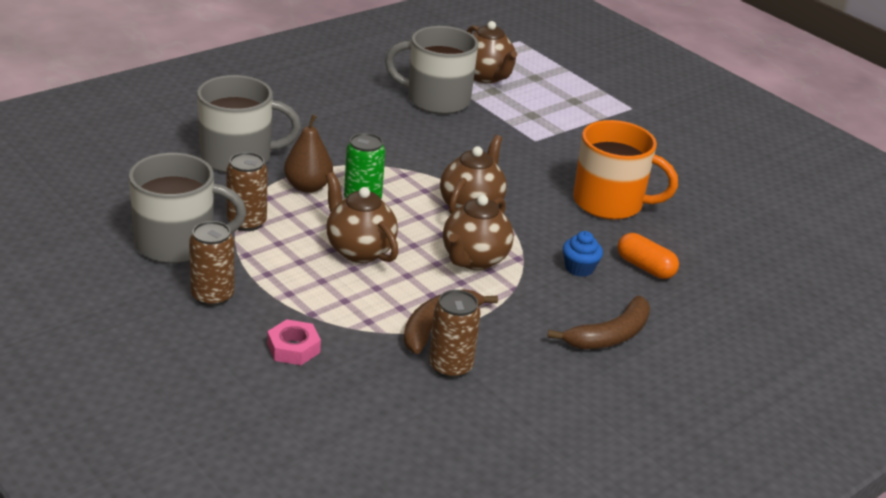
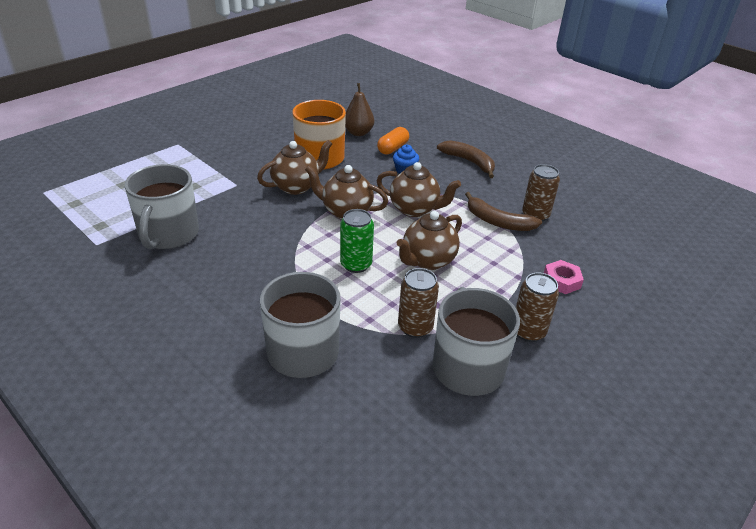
camera: 95 degrees left, 5 degrees up
brown pear [284,115,333,193] -> brown pear moved to [345,83,374,136]
brown teapot [467,21,517,83] -> brown teapot moved to [257,140,333,195]

